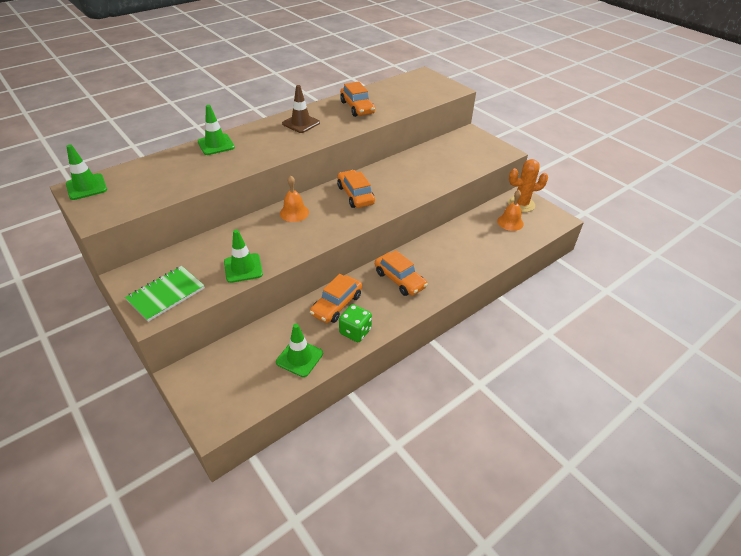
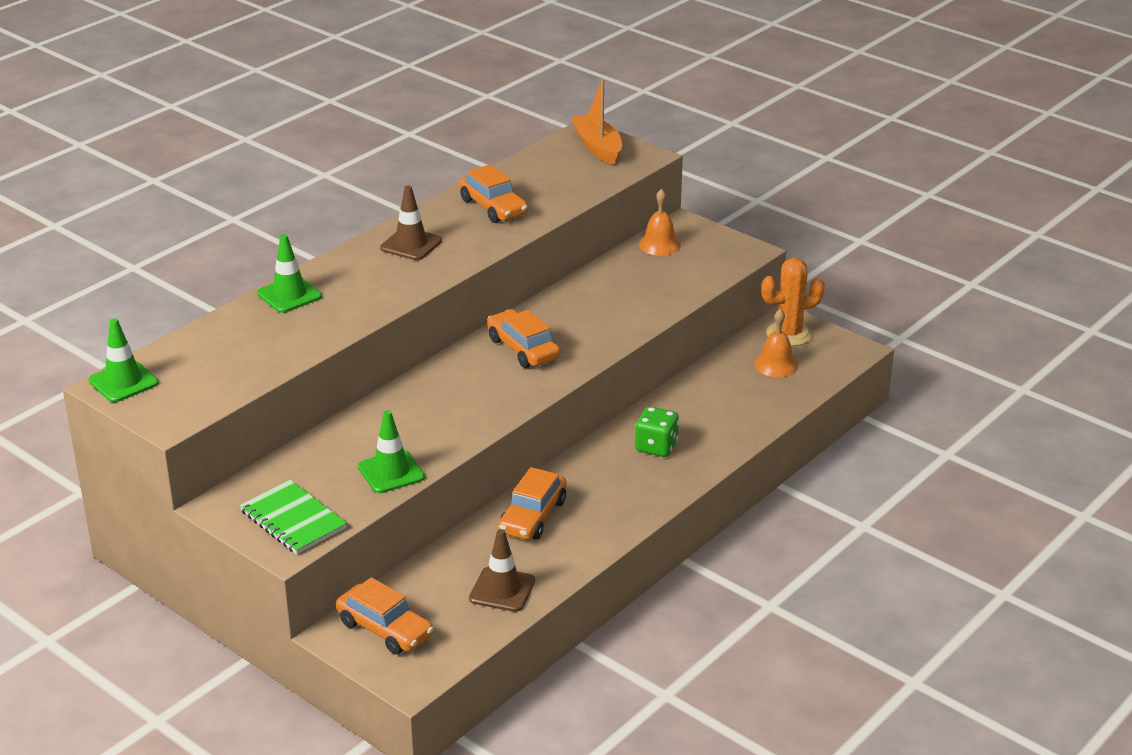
camera: 10 degrees left, 10 degrees down
green notebook [125,266,205,322] -> green notebook turned 75 degrees counterclockwise [240,480,347,554]
green traffic cone [276,324,323,377] -> brown traffic cone [469,529,535,612]
orange bell [280,175,309,222] -> orange bell moved to [639,189,681,256]
green dice [339,304,372,342] -> green dice moved to [635,407,679,457]
orange car [375,250,428,296] -> orange car moved to [336,577,434,655]
none -> orange boat [571,79,622,165]

